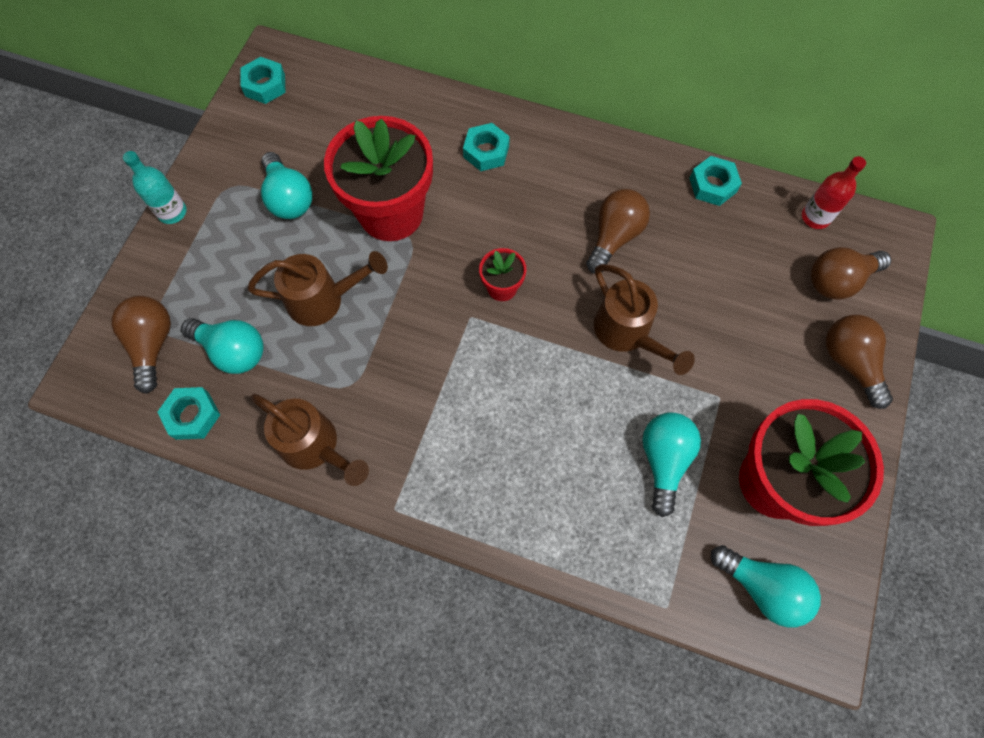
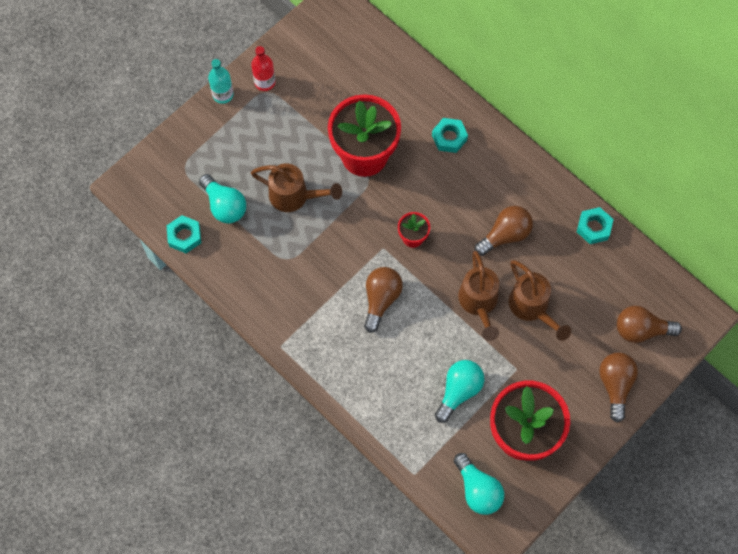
camera: 25 degrees right, 0 degrees up
brown light bulb [111,296,171,394] -> brown light bulb moved to [364,267,403,333]
turquoise nut [240,57,286,104] -> none
brown watering can [251,394,369,486] -> brown watering can moved to [509,260,571,341]
turquoise light bulb [261,152,312,219] -> none
red bottle [802,156,866,229] -> red bottle moved to [251,46,275,91]

